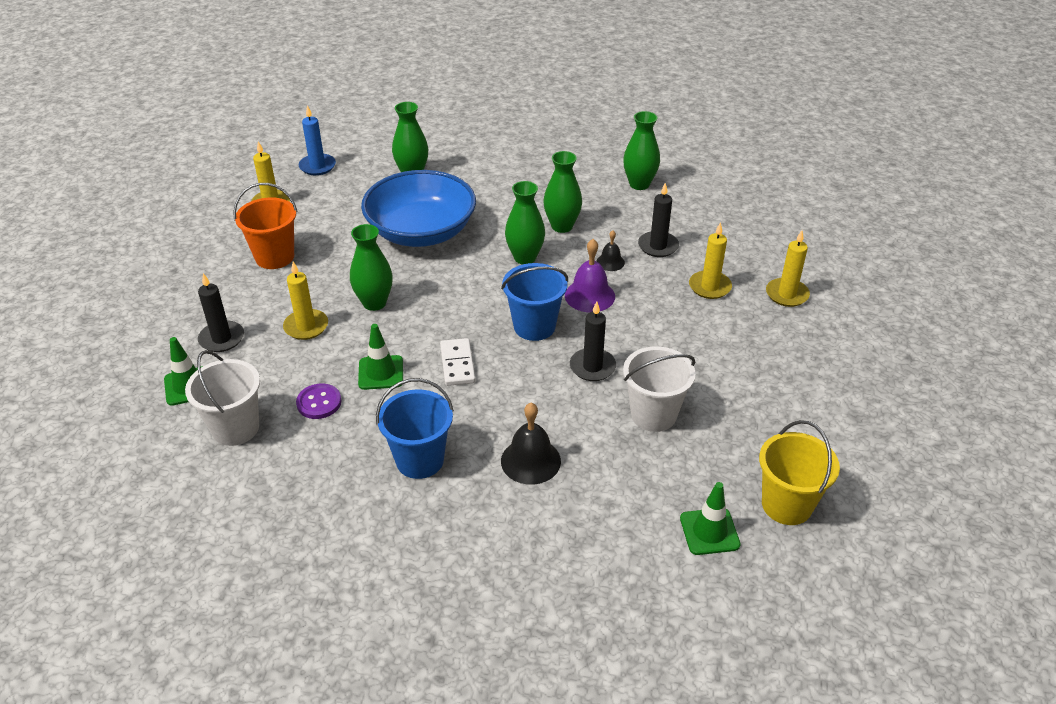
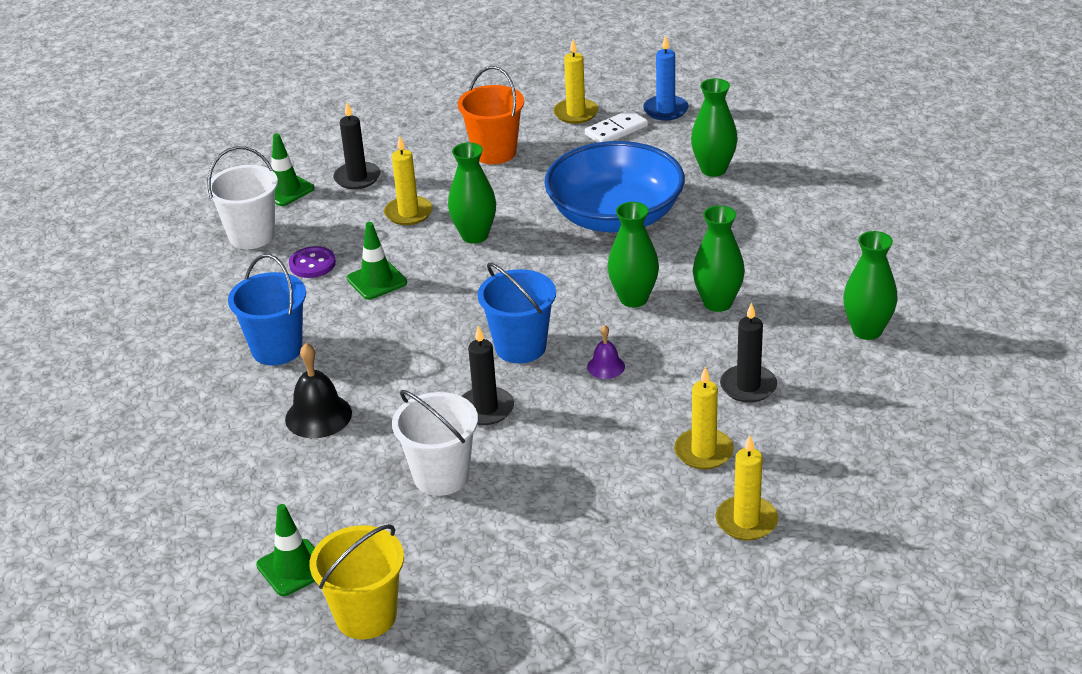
camera: 65 degrees right, 5 degrees down
white domino [440,338,476,386] -> white domino moved to [585,110,648,142]
purple bell [565,239,615,312] -> purple bell [587,325,625,379], size x0.58
black bell [597,230,625,271] -> none

